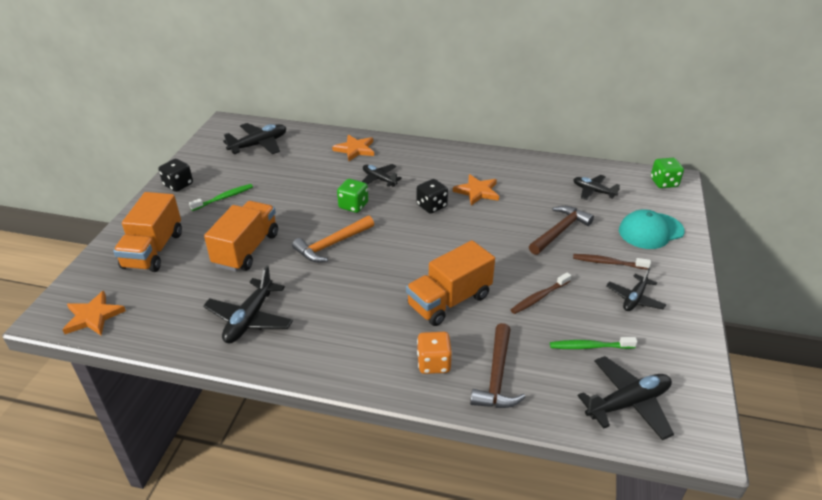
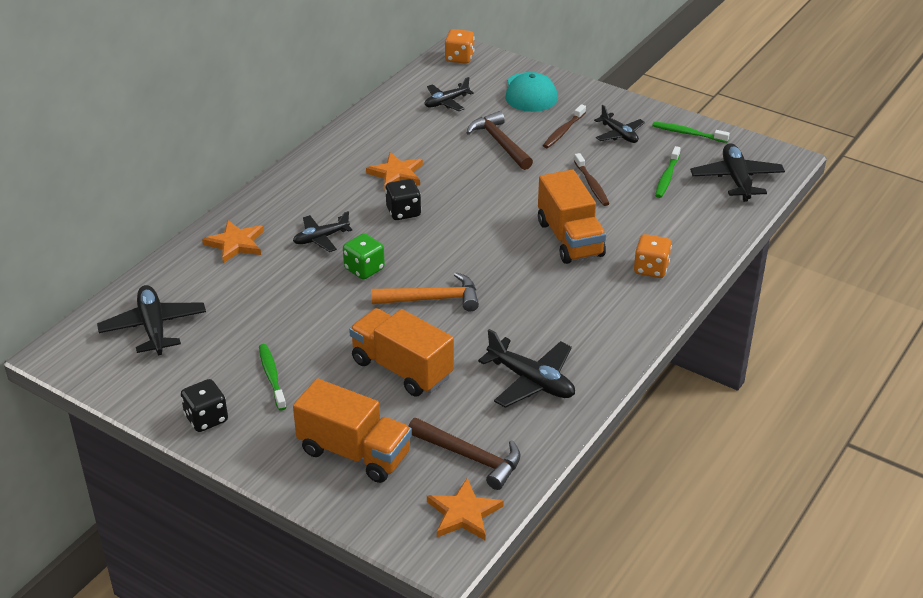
camera: 70 degrees left, 0 degrees up
orange hammer [292,216,374,262] -> orange hammer turned 75 degrees counterclockwise [371,272,479,312]
brown hammer [470,323,526,408] -> brown hammer moved to [409,418,521,490]
green dice [651,158,684,188] -> orange dice [445,29,475,64]
none -> green toothbrush [652,122,730,143]

